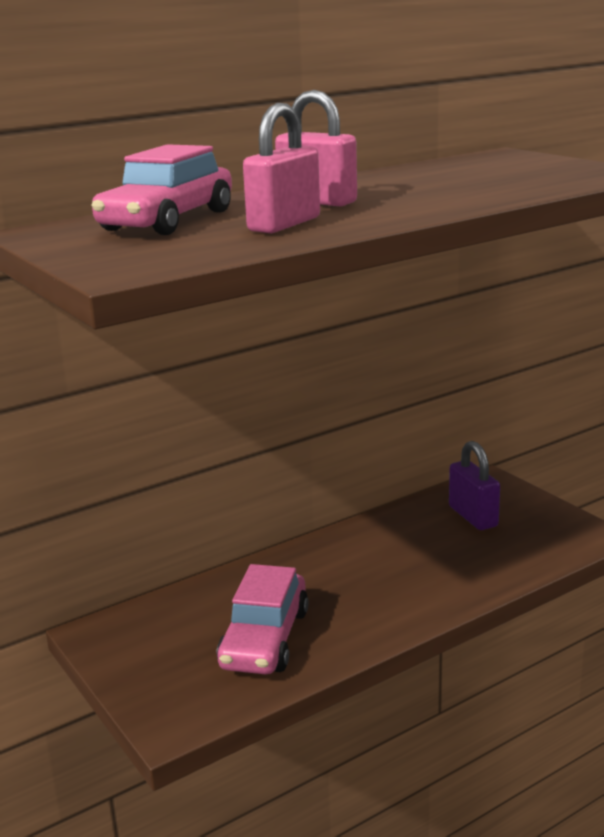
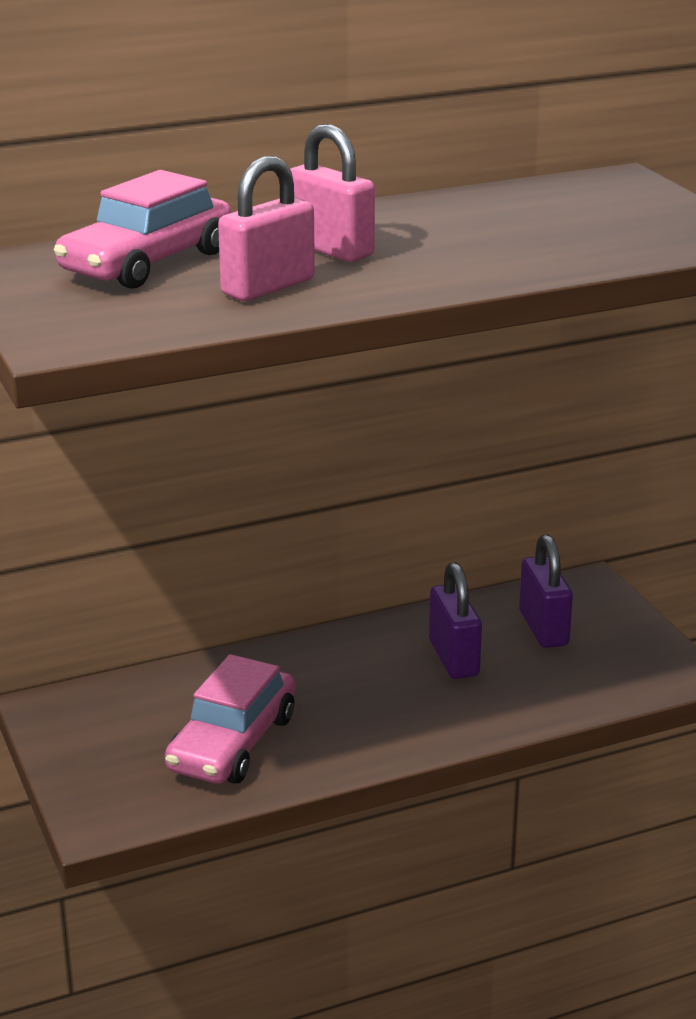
camera: 10 degrees right, 5 degrees up
none -> purple padlock [429,562,482,679]

